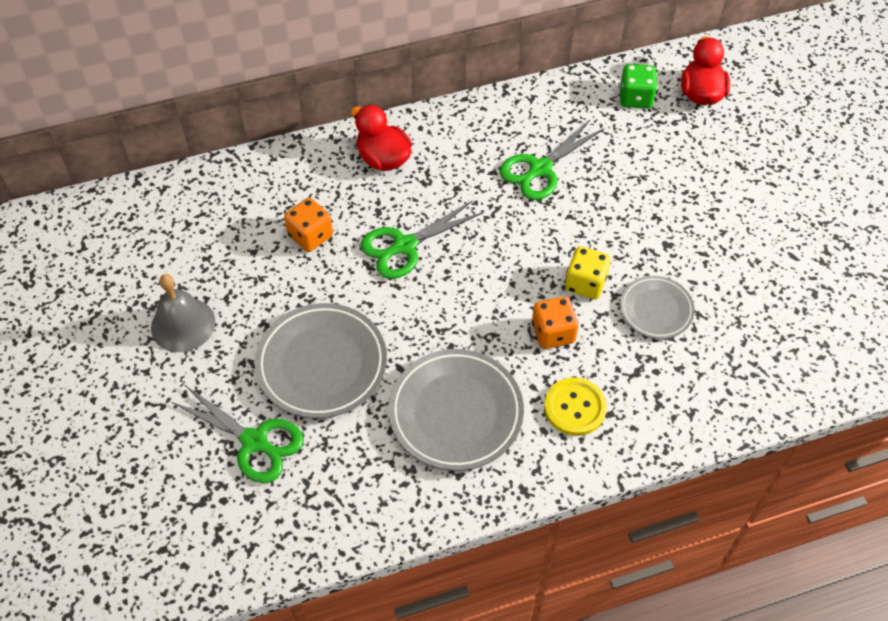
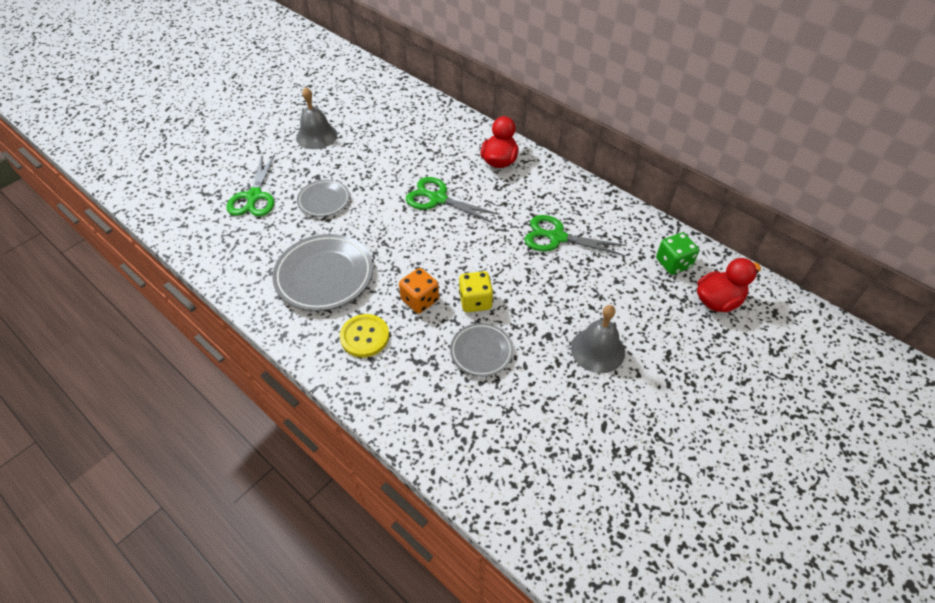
camera: 60 degrees right, 5 degrees down
grey plate [255,303,387,418] -> grey plate [297,180,350,217], size x0.58
orange dice [284,198,333,252] -> none
none -> grey bell [571,305,625,373]

